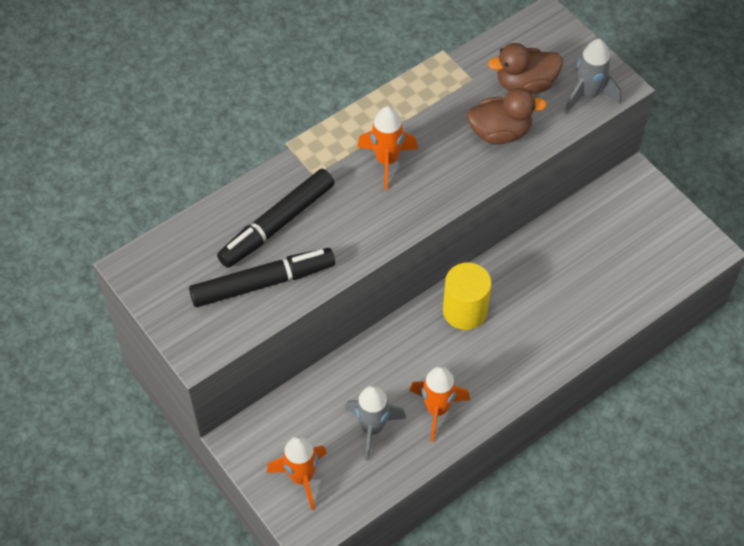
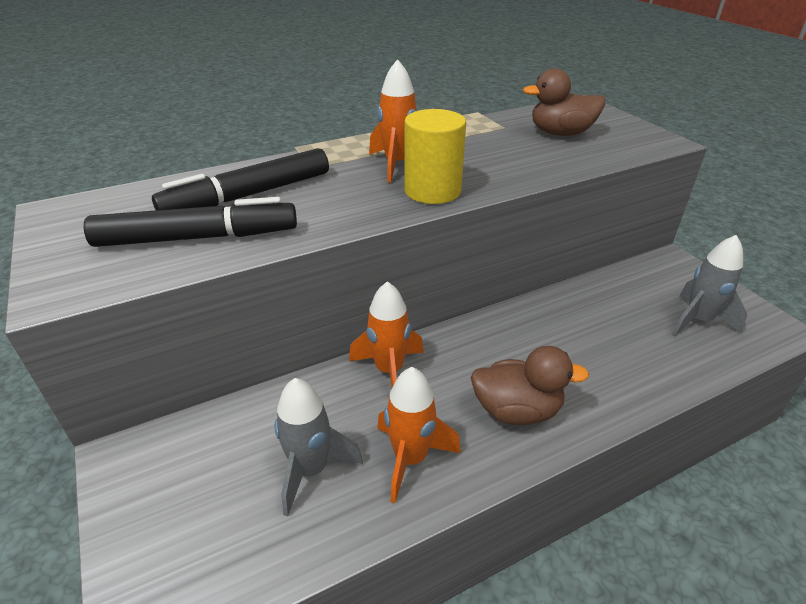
camera: 10 degrees right, 20 degrees down
orange rocket [267,436,327,510] -> orange rocket moved to [349,281,424,387]
yellow cylinder [443,262,492,330] -> yellow cylinder moved to [404,109,466,204]
brown duck [467,88,547,144] -> brown duck moved to [471,346,589,425]
grey rocket [564,39,621,114] -> grey rocket moved to [672,235,747,336]

